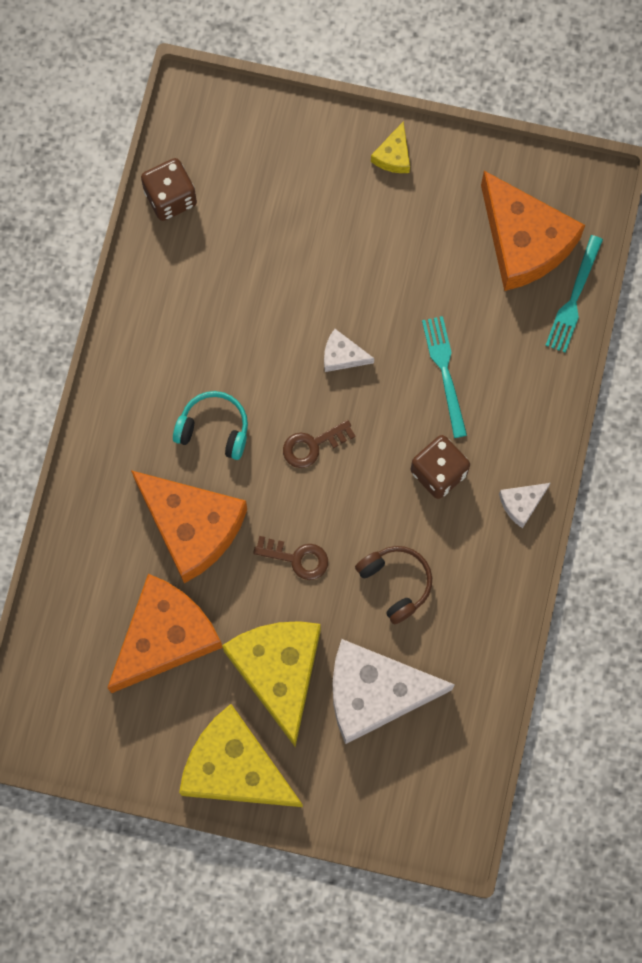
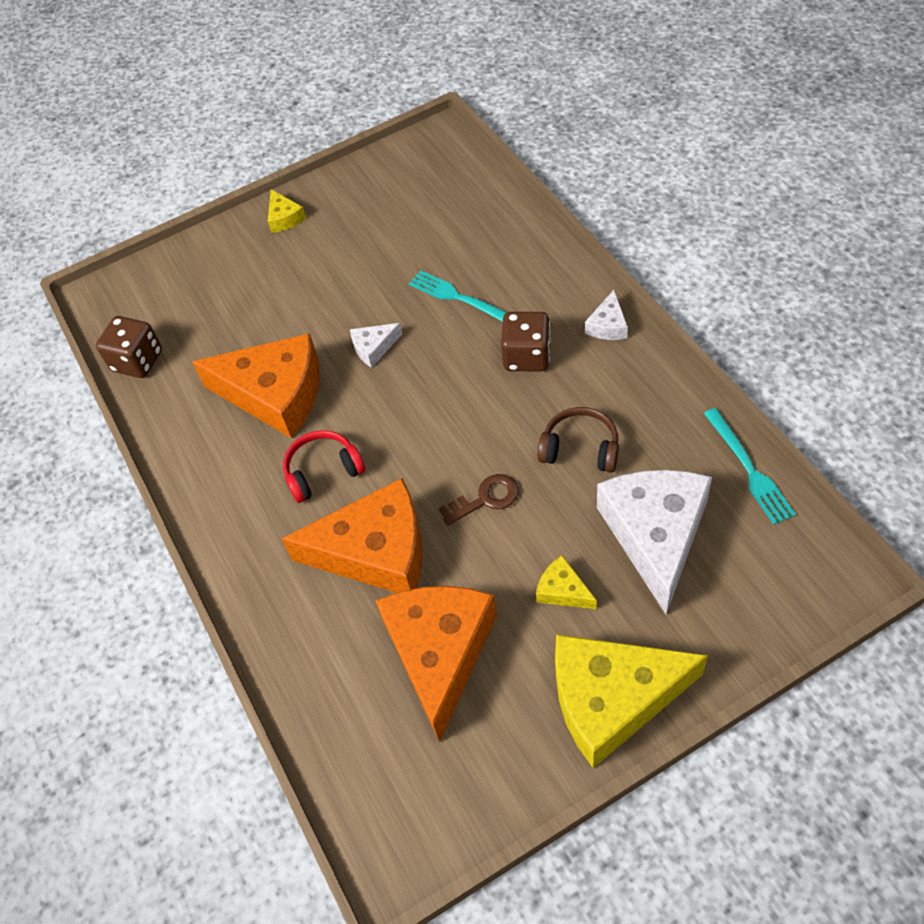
camera: 35 degrees left, 20 degrees down
turquoise headphones [173,391,248,460] -> red headphones [283,430,366,503]
yellow cheese [222,621,321,747] -> yellow cheese [536,556,597,609], size x0.43
brown key [283,420,356,468] -> none
white cheese [333,639,455,744] -> white cheese turned 135 degrees clockwise [597,470,712,614]
orange cheese [481,171,585,291] -> orange cheese moved to [192,333,320,438]
turquoise fork [545,235,603,353] -> turquoise fork moved to [704,408,796,525]

